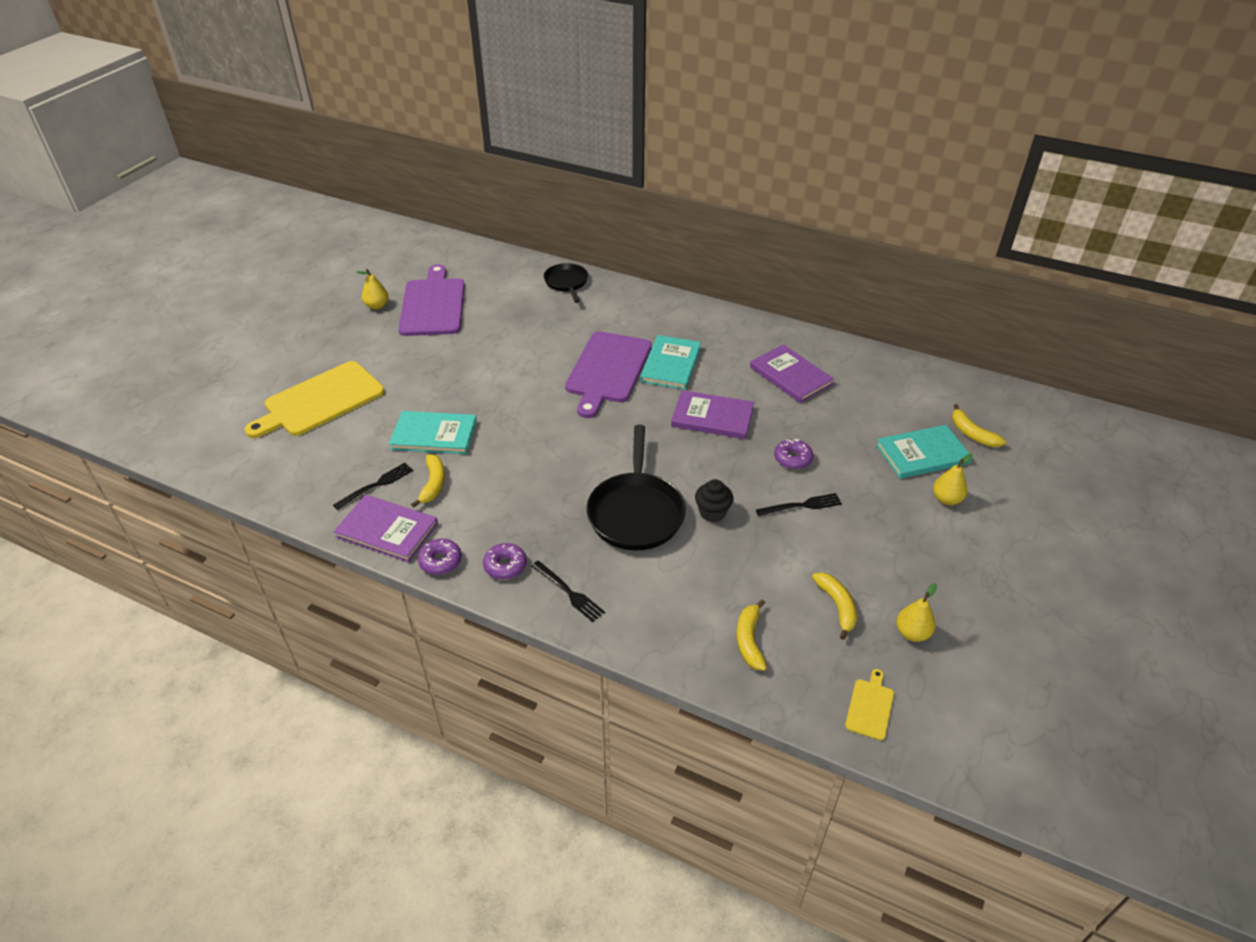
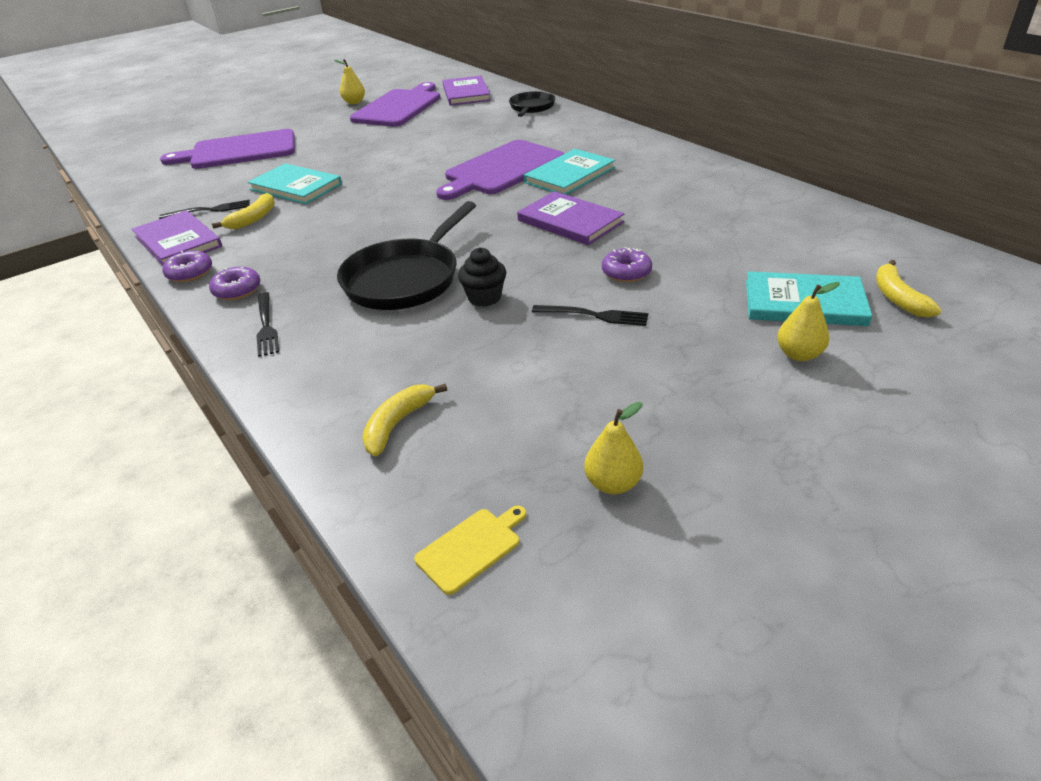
camera: 30 degrees right, 5 degrees down
yellow cutting board [244,361,385,438] -> purple cutting board [160,129,295,169]
purple book [750,344,834,403] -> purple book moved to [443,76,491,106]
yellow banana [812,572,857,640] -> none

